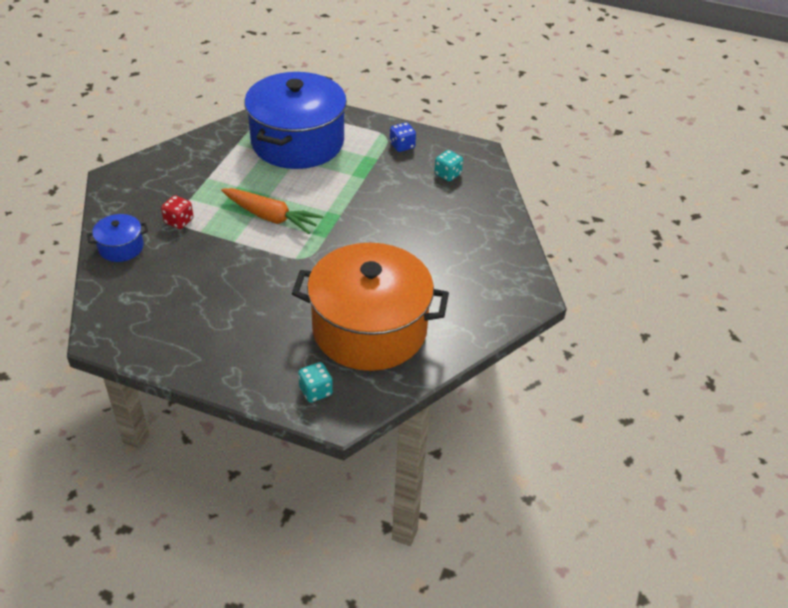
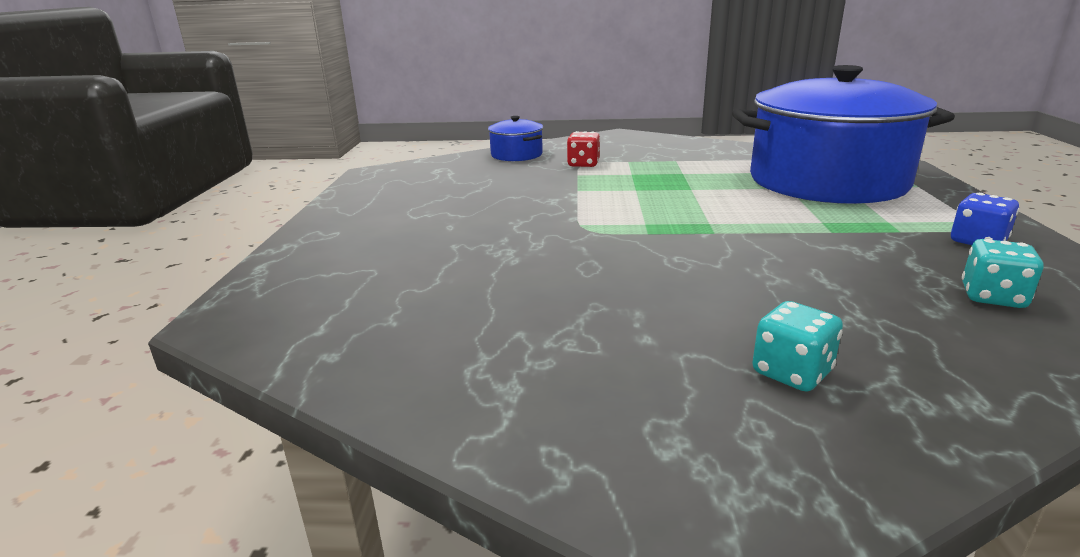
camera: 75 degrees right, 20 degrees down
orange carrot [221,188,323,234] -> none
orange pot [292,243,449,371] -> none
turquoise dice [298,362,333,403] -> turquoise dice moved to [752,301,843,392]

